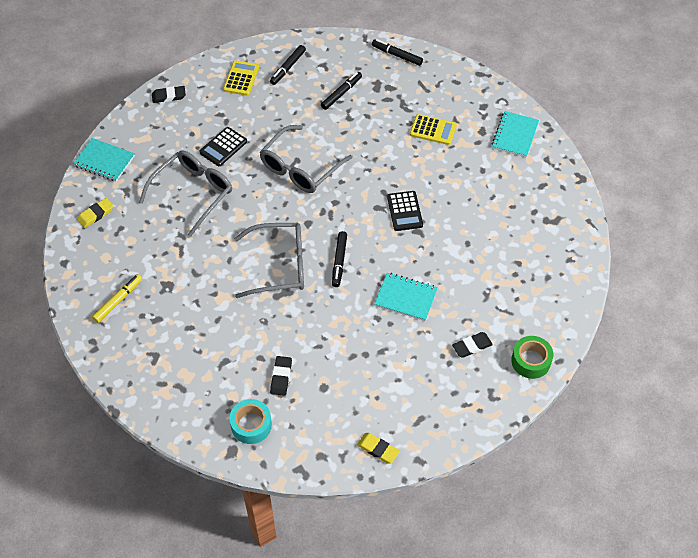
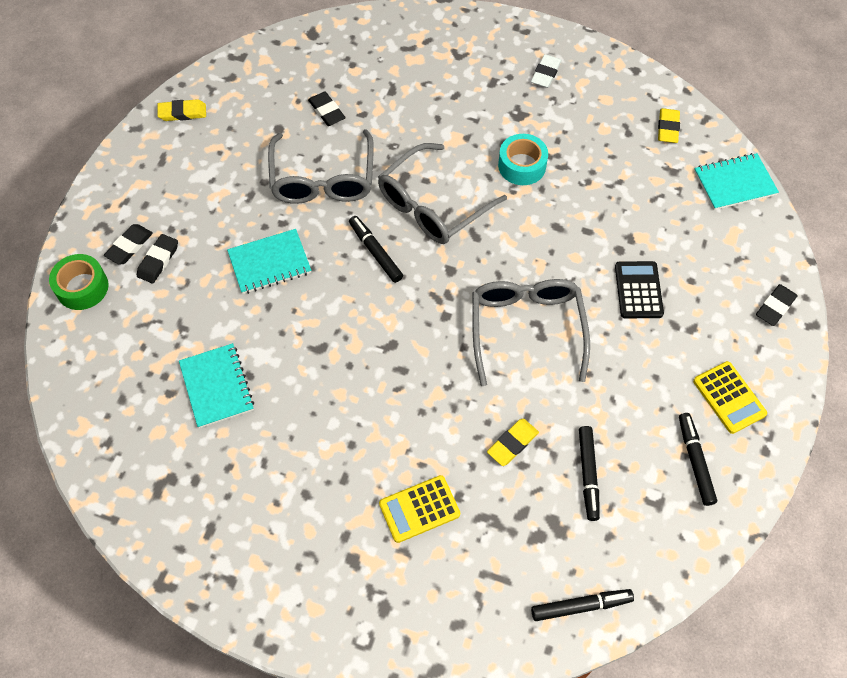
camera: 140 degrees right, 5 degrees up
yellow marker [92,274,142,323] -> white eraser [531,54,562,88]
grey glasses [139,150,232,237] -> grey glasses moved to [268,129,374,204]
turquoise tape [230,399,272,444] -> turquoise tape moved to [498,134,548,185]
black calculator [387,191,423,231] -> none
turquoise notebook [491,111,539,157] -> turquoise notebook moved to [179,343,254,428]
none -> black eraser [104,224,153,264]
none -> yellow eraser [487,419,539,466]

